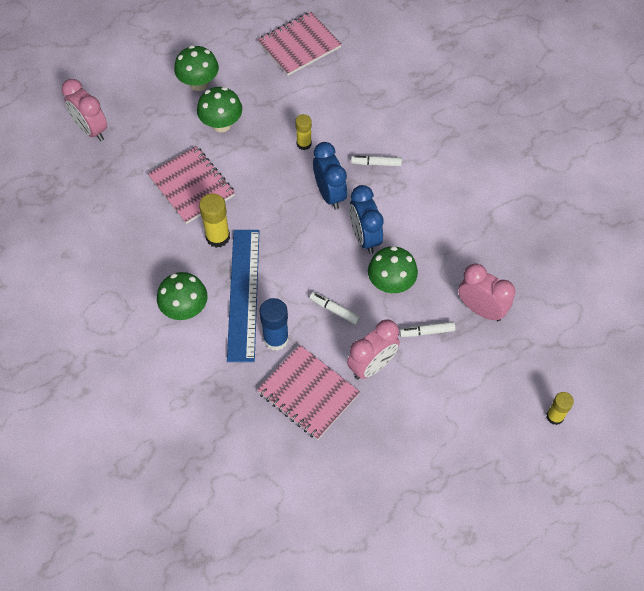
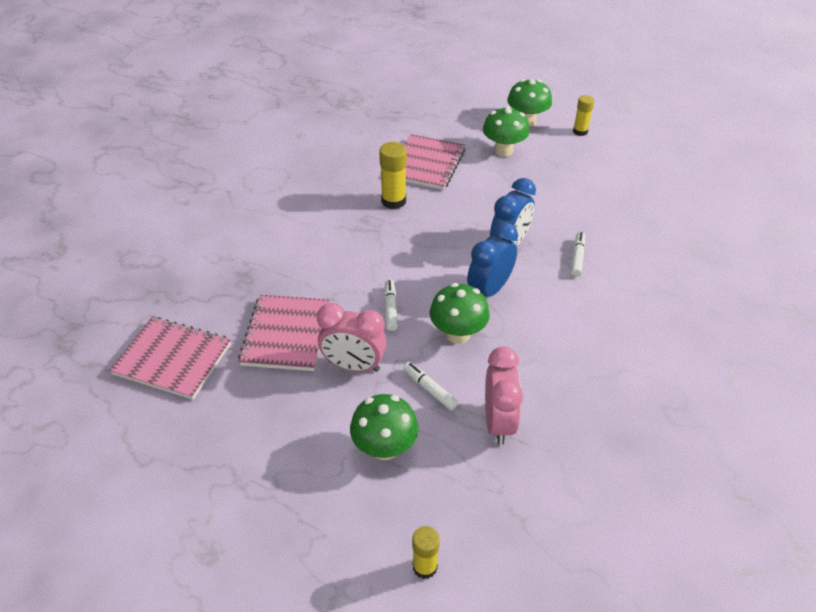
camera: 55 degrees right, 15 degrees down
pink clock [62,79,107,141] -> none
green mushroom [157,272,208,320] -> green mushroom moved to [350,394,419,460]
blue ruler [227,230,259,362] -> none
pink notebook [258,12,342,76] -> pink notebook moved to [109,317,231,400]
blue glue stick [260,298,289,351] -> none
yellow glue stick [295,114,312,150] -> yellow glue stick moved to [573,95,594,136]
white marker [351,155,402,166] -> white marker turned 45 degrees clockwise [571,232,585,277]

